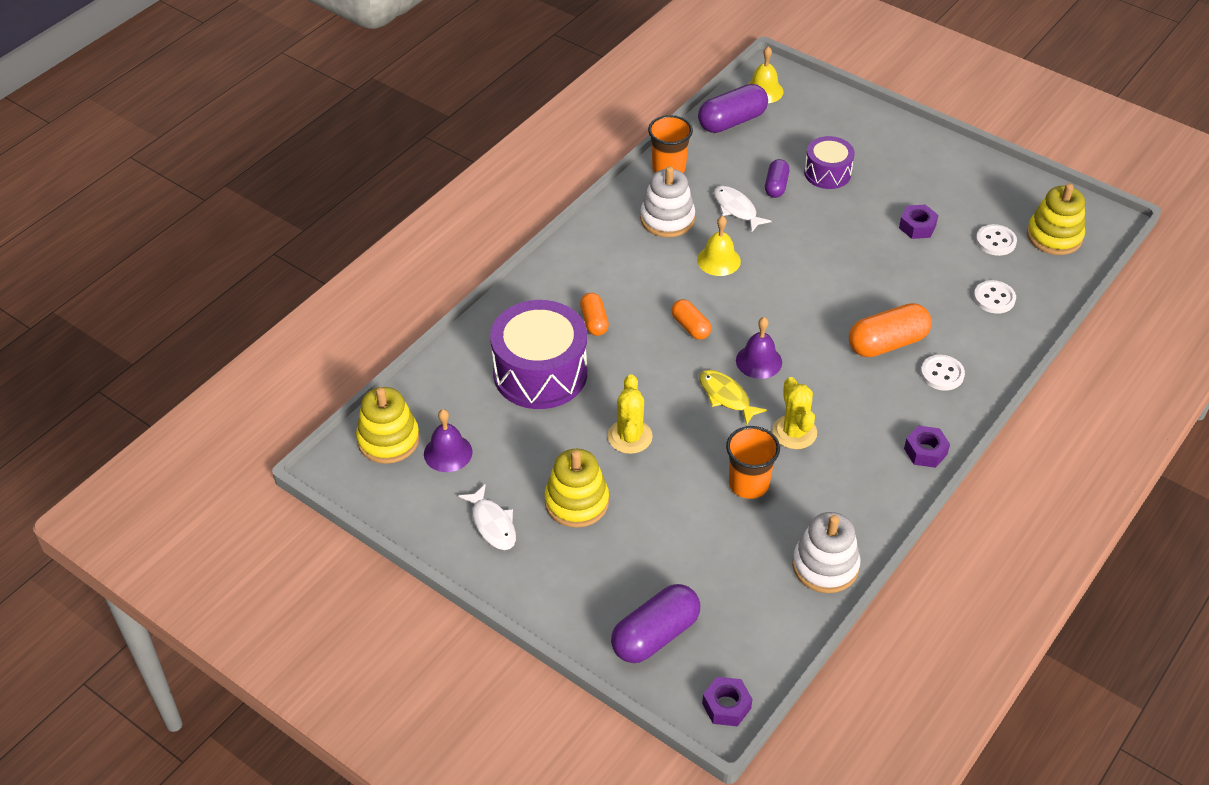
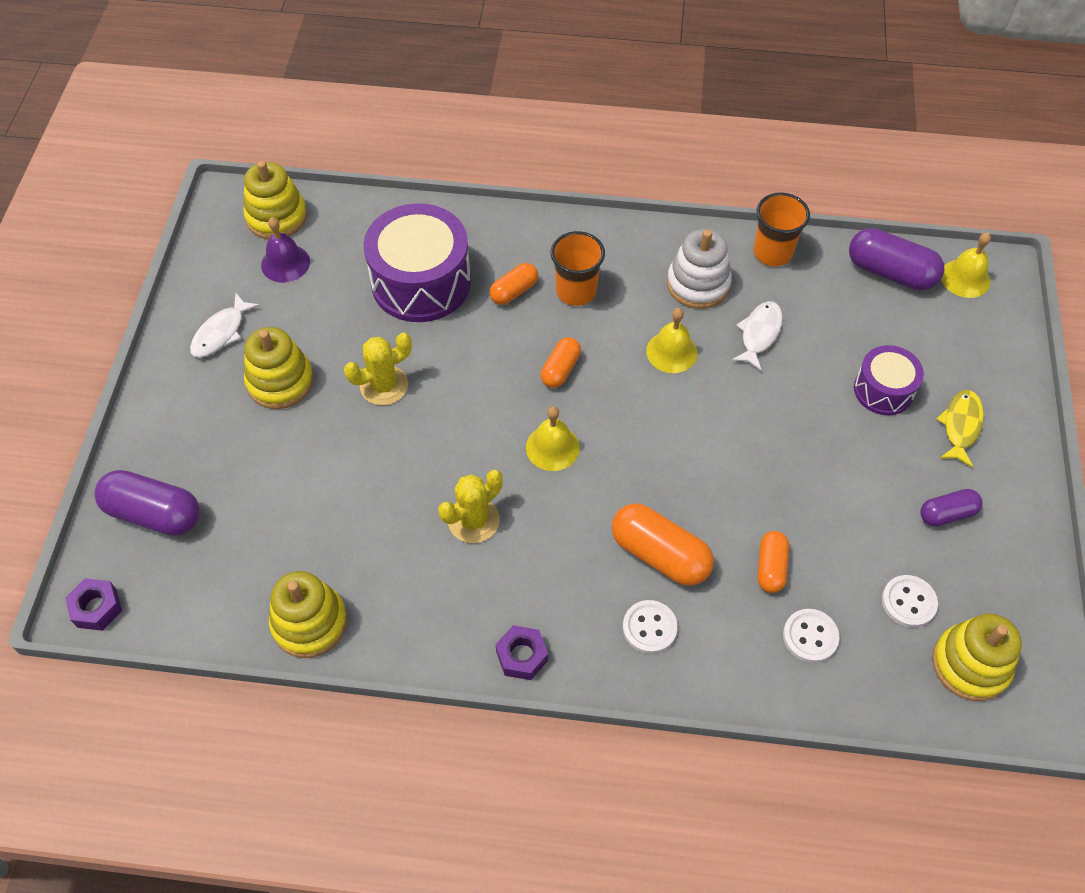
camera: 60 degrees right, 10 degrees up
yellow fish [699,370,767,426] -> yellow fish moved to [937,390,984,468]
orange cup [726,426,780,499] -> orange cup moved to [551,231,605,306]
purple bell [736,317,782,379] -> yellow bell [526,406,580,471]
purple capsule [765,159,789,198] -> purple capsule moved to [920,489,983,527]
white stacking toy [792,512,860,593] -> yellow stacking toy [269,571,347,658]
purple nut [899,205,938,239] -> none
none -> orange capsule [758,531,789,593]

